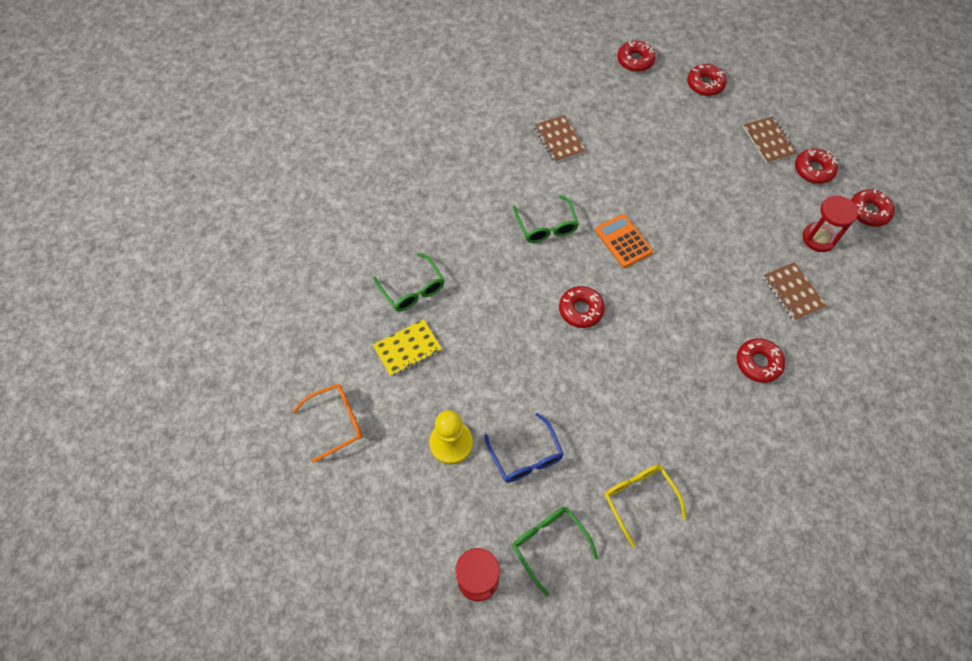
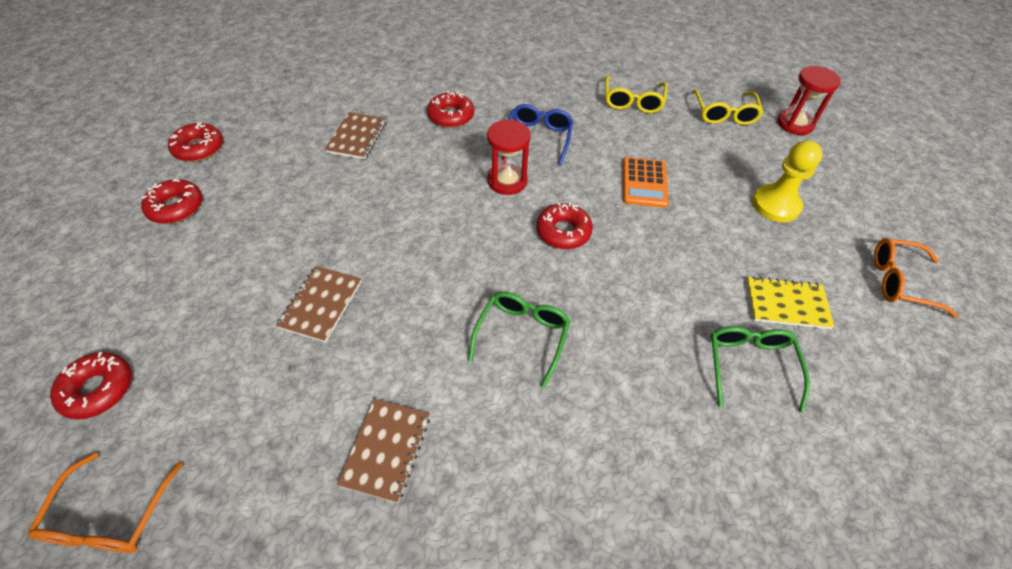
camera: 145 degrees left, 10 degrees down
blue glasses [484,413,564,483] -> blue glasses moved to [508,104,573,165]
green glasses [512,507,598,596] -> yellow glasses [692,89,763,125]
orange calculator [595,214,653,268] -> orange calculator moved to [623,157,669,208]
red donut [617,40,656,72] -> orange glasses [28,452,183,553]
brown notebook [743,116,797,164] -> brown notebook moved to [276,266,362,343]
red hourglass [803,195,858,252] -> red hourglass moved to [487,120,531,195]

